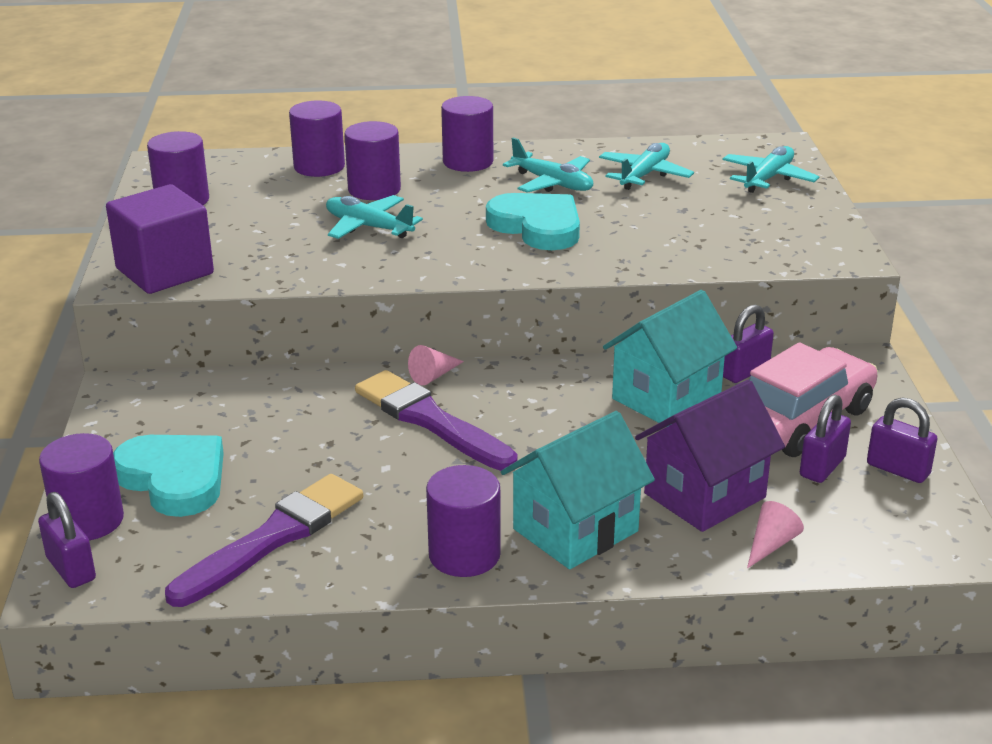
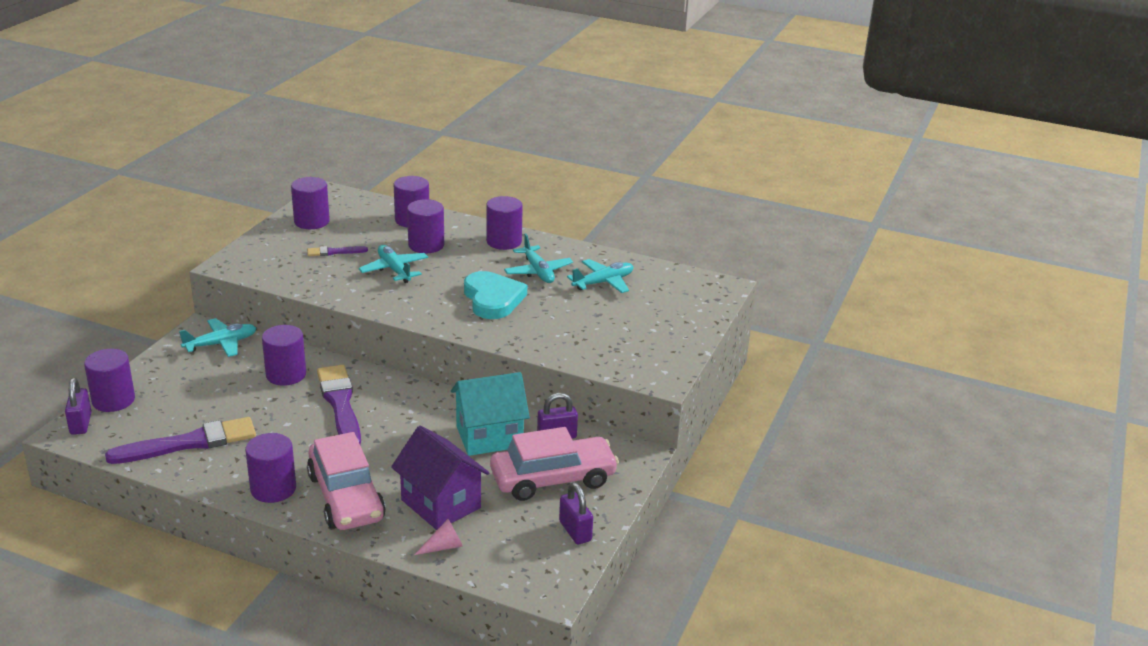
camera: 25 degrees right, 0 degrees up
purple cube [106,184,214,294] -> none
turquoise heart [113,435,224,517] -> none
pink cone [408,345,464,385] -> none
turquoise house [501,411,655,569] -> pink car [307,432,386,530]
purple house [635,380,785,532] -> purple house turned 60 degrees clockwise [391,426,489,530]
turquoise plane [722,146,819,193] -> turquoise plane moved to [179,318,257,357]
purple padlock [800,394,851,483] -> none
none -> purple cylinder [262,325,306,386]
none -> purple brush [307,246,368,256]

